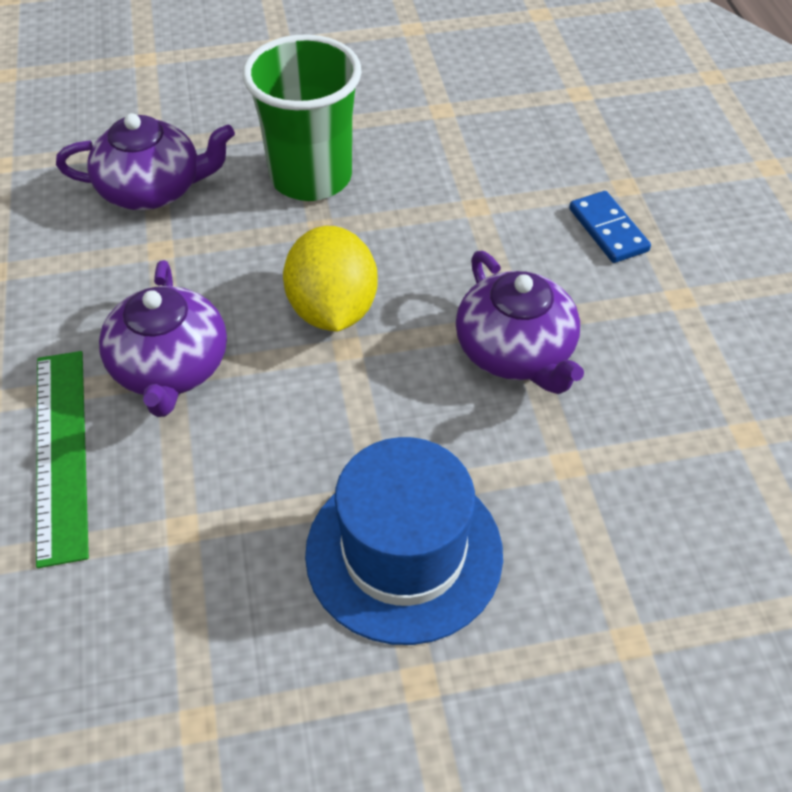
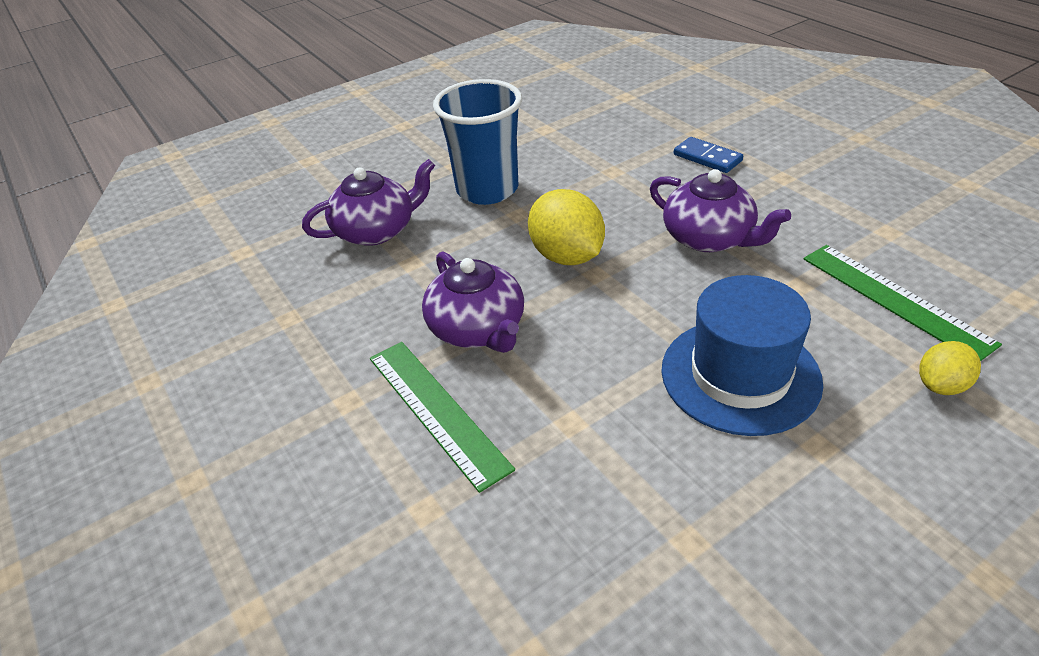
camera: 20 degrees left, 10 degrees down
green cup [242,34,362,201] -> blue cup [433,79,522,205]
none -> green ruler [804,245,1002,361]
none -> yellow lemon [919,341,981,395]

